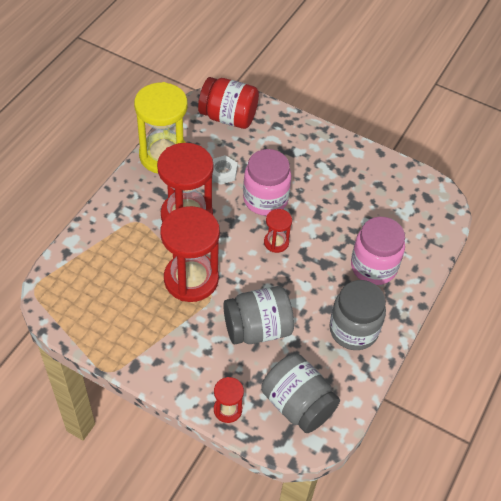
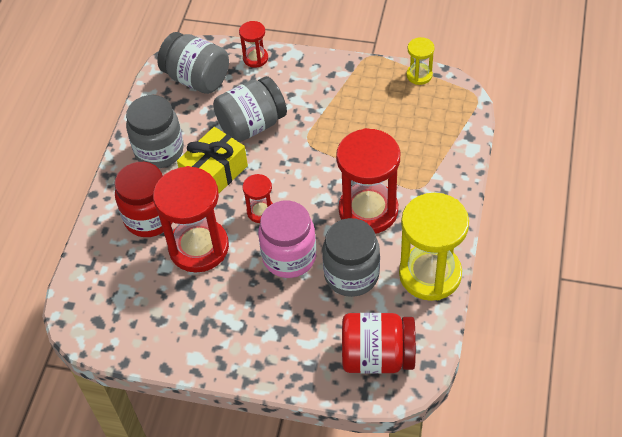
camera: 170 degrees right, 0 degrees up
red hourglass [161,206,220,302] -> red hourglass moved to [153,166,229,273]
white nut [212,155,238,185] -> grey jar [322,218,380,297]
pink jar [351,217,405,285] -> red jar [114,162,173,237]
none -> yellow gift [177,127,248,194]
none -> yellow hourglass [406,37,435,85]

